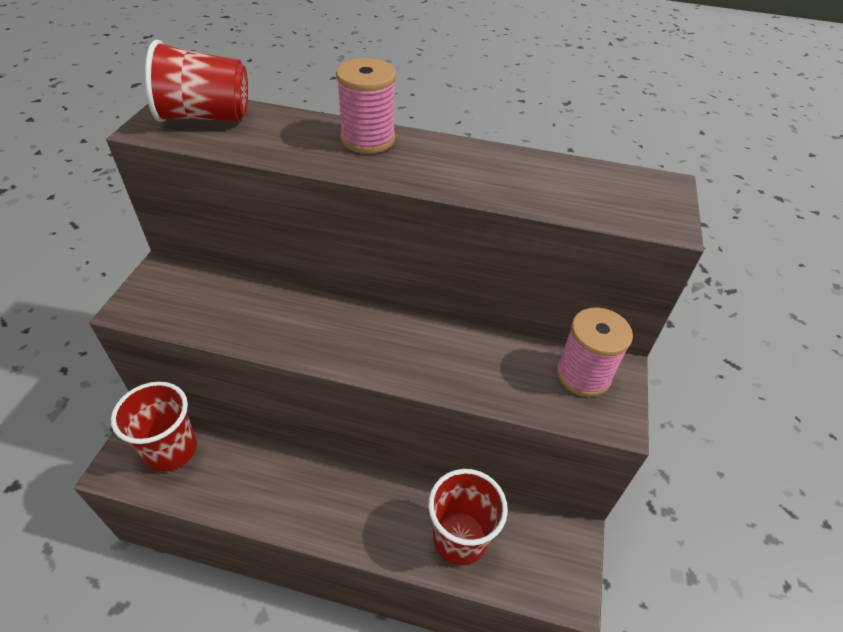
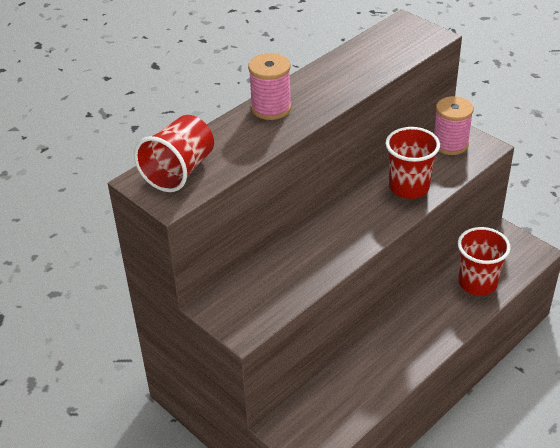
camera: 55 degrees left, 5 degrees down
red cup [111,381,197,472] -> red cup moved to [386,127,440,199]

